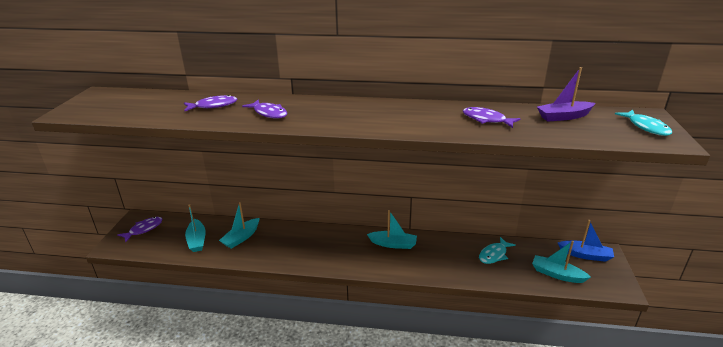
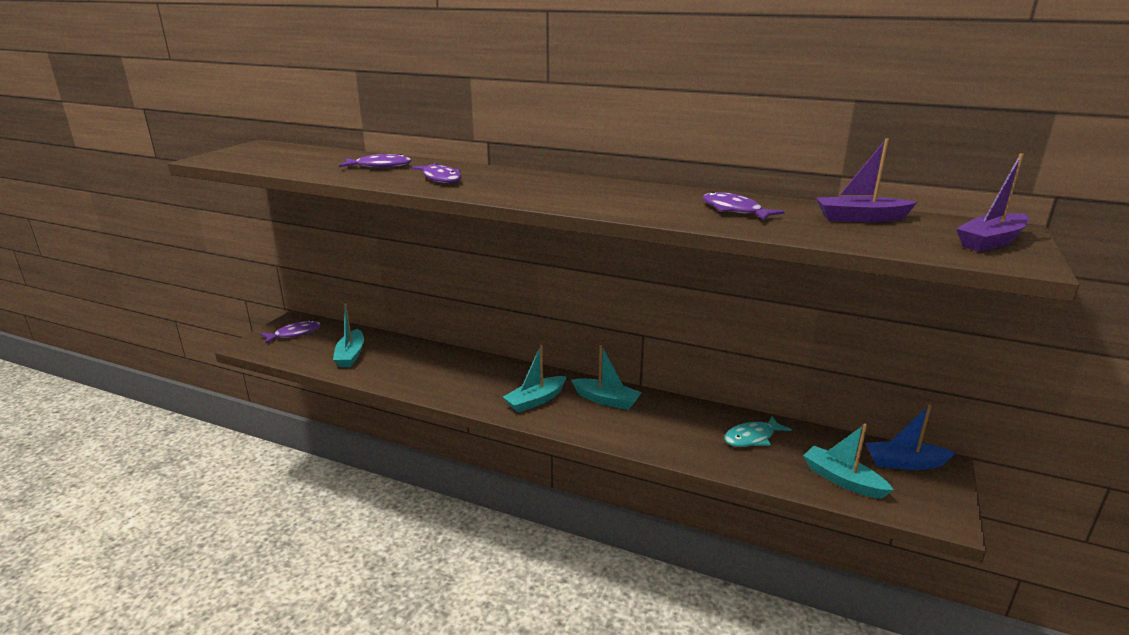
camera: 15 degrees right, 5 degrees down
turquoise boat [219,202,259,249] -> turquoise boat moved to [503,345,567,413]
blue boat [558,220,614,262] -> blue boat turned 150 degrees clockwise [865,404,956,470]
turquoise fish [615,110,672,136] -> purple boat [957,153,1029,252]

